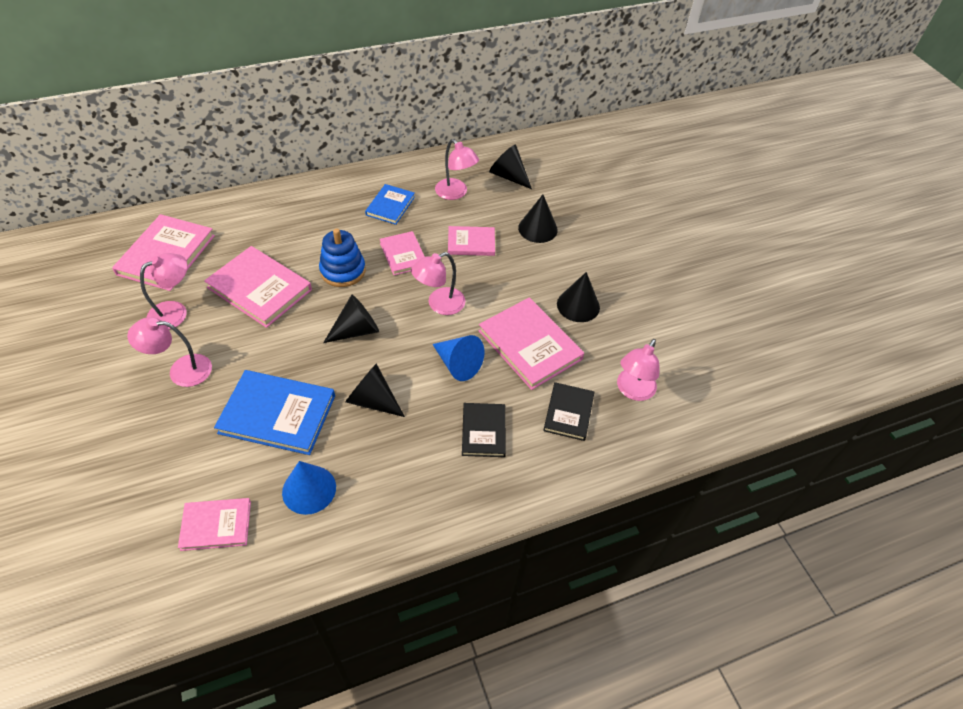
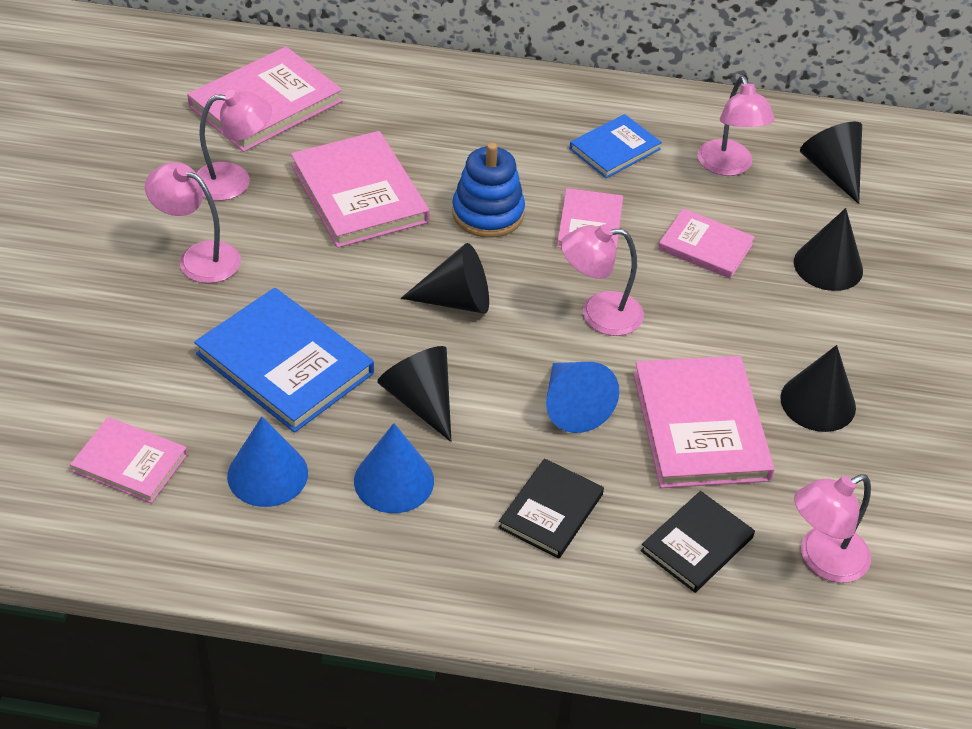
camera: 30 degrees right, 5 degrees down
none -> blue cone [354,423,434,513]

